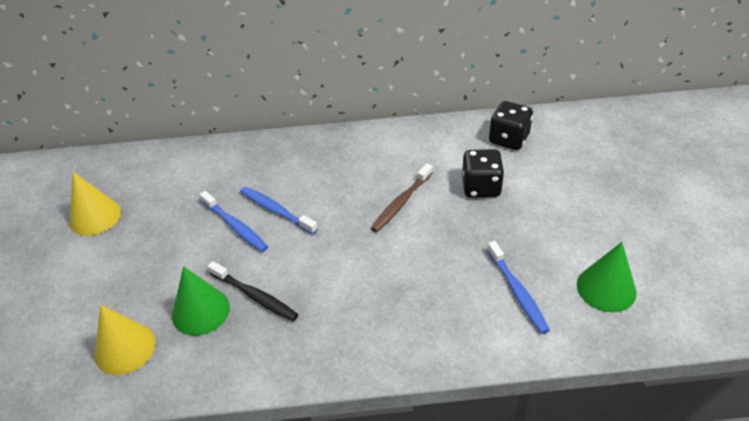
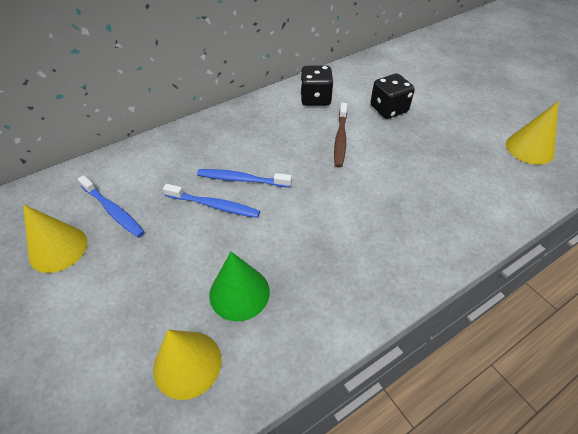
camera: 30 degrees left, 5 degrees up
black toothbrush [208,261,299,321] -> none
blue toothbrush [487,241,550,334] -> blue toothbrush moved to [77,175,144,238]
black dice [489,101,533,150] -> black dice moved to [300,66,333,106]
green cone [577,242,637,312] -> yellow cone [506,101,559,165]

